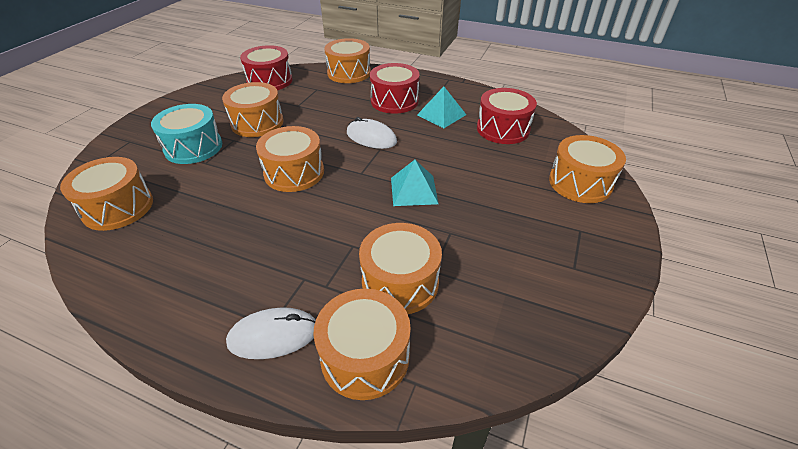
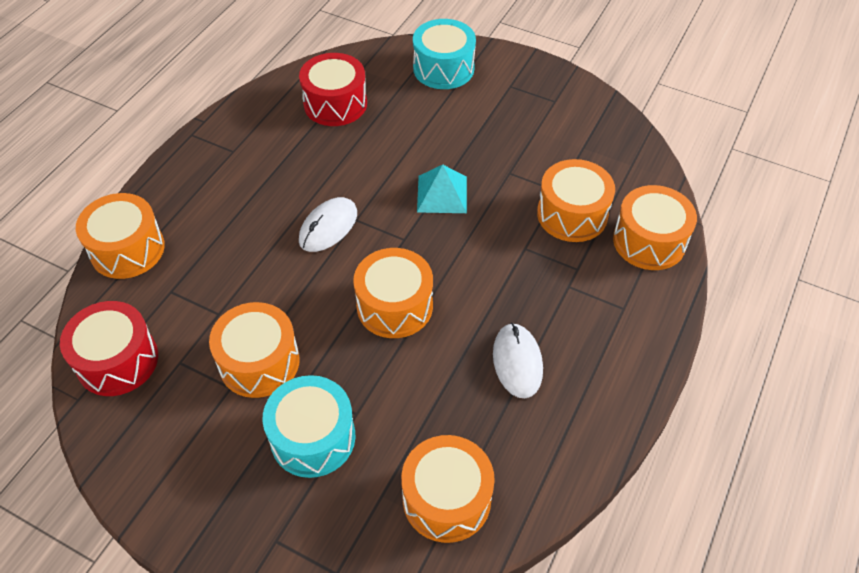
camera: 85 degrees left, 10 degrees up
white mouse [226,308,316,359] -> white mouse moved to [493,323,543,398]
red drum [370,63,419,114] -> none
turquoise pyramid [417,86,466,128] -> none
orange drum [549,135,626,203] -> turquoise drum [413,19,476,89]

